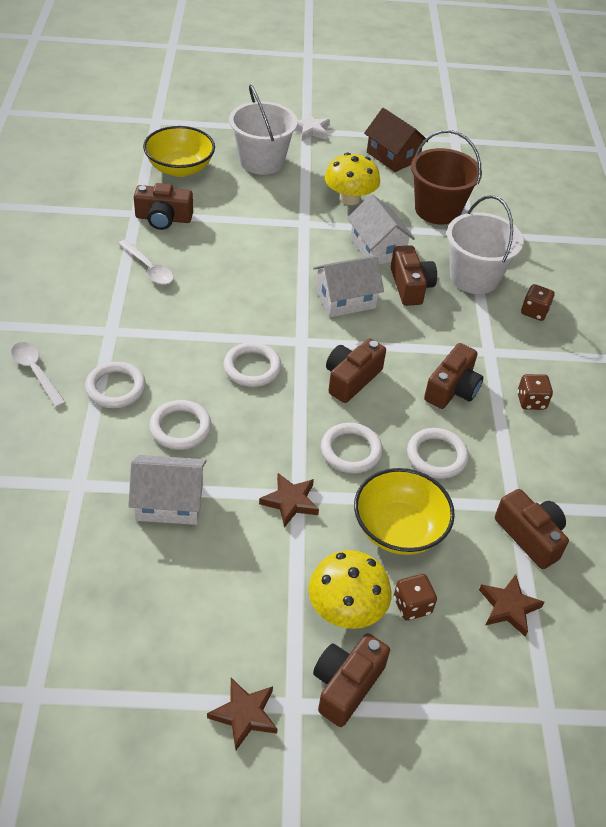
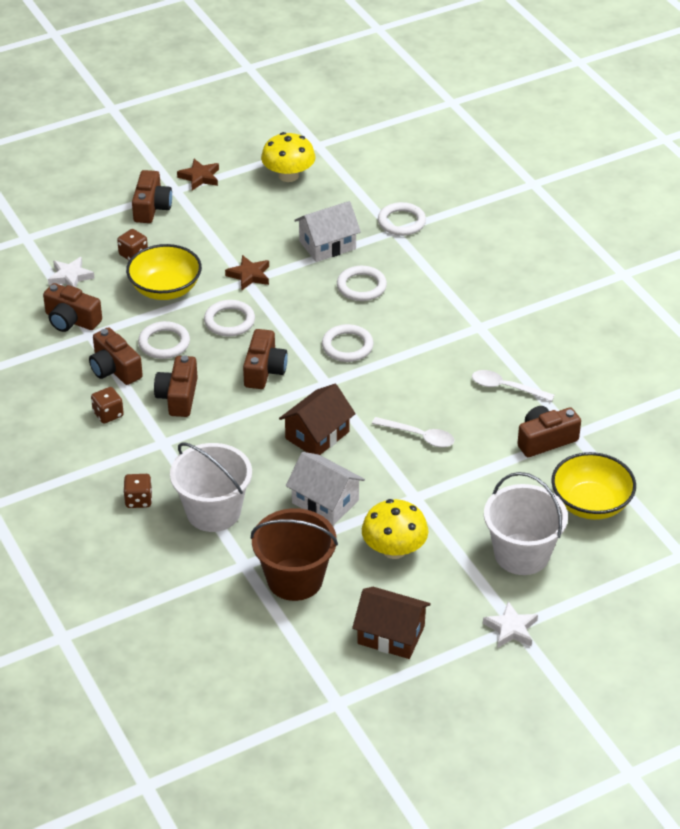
camera: 155 degrees right, 5 degrees down
white spoon [11,342,66,408] -> white spoon moved to [372,417,455,448]
white ring [85,362,146,408] -> white ring moved to [378,202,426,236]
yellow mushroom [308,550,392,629] -> yellow mushroom moved to [261,132,315,182]
white house [313,255,384,317] -> brown house [279,384,356,455]
brown camera [391,245,437,306] -> brown camera moved to [89,327,143,385]
brown star [479,574,545,636] -> white star [48,257,94,287]

